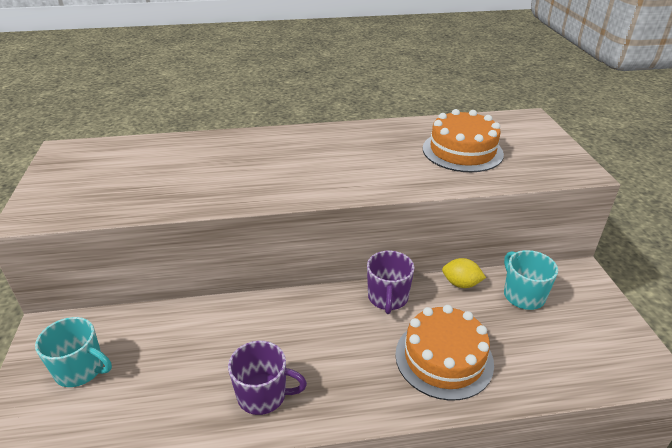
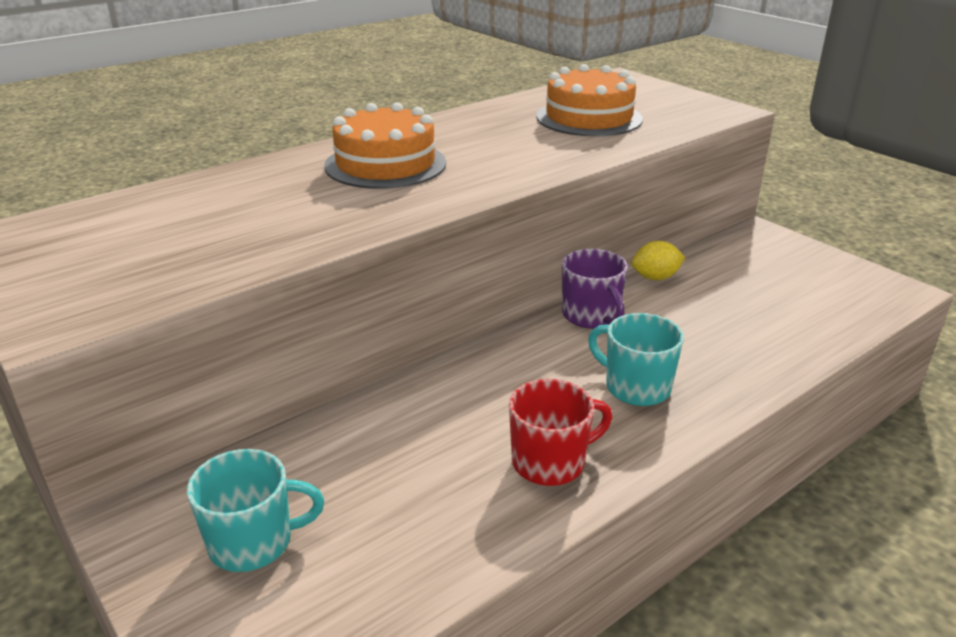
camera: 30 degrees left, 5 degrees down
purple mug [228,341,307,415] -> red mug [509,379,612,486]
orange cake [395,305,494,401] -> orange cake moved to [324,102,446,189]
turquoise mug [504,250,558,310] -> turquoise mug moved to [588,313,684,406]

